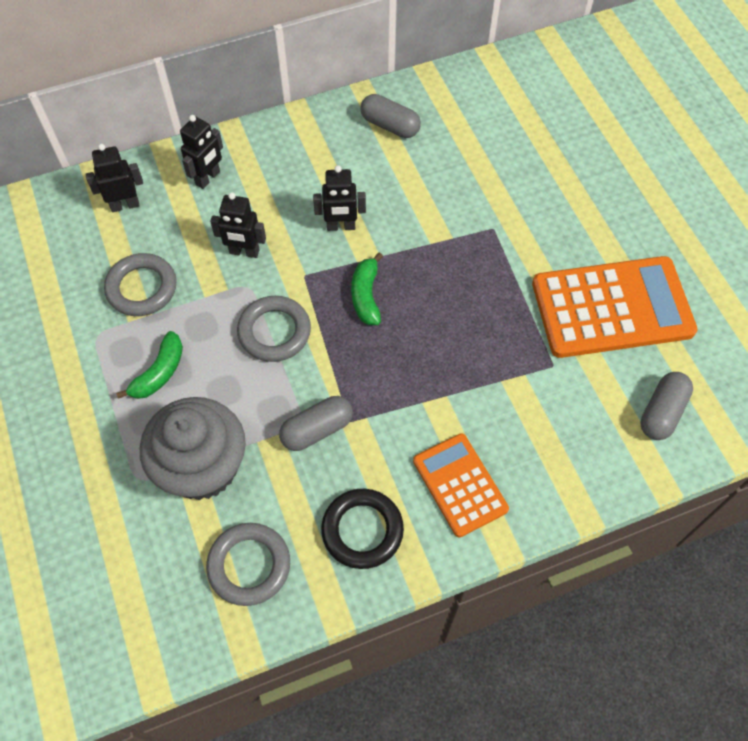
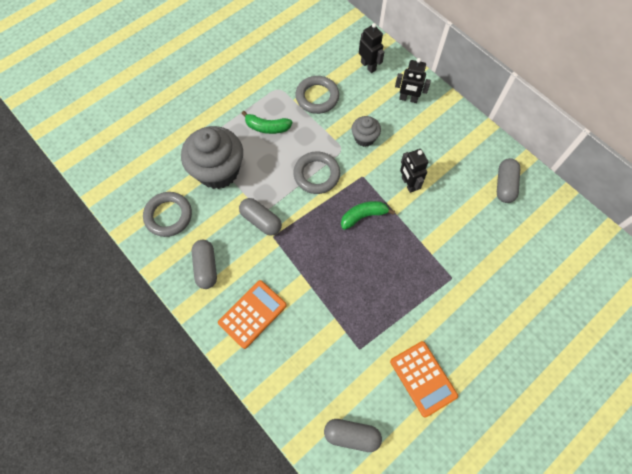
camera: 70 degrees right, 5 degrees up
black robot [210,192,266,258] -> grey cupcake [351,116,381,147]
black ring [321,489,404,569] -> grey capsule [192,240,217,289]
orange calculator [532,256,698,358] -> orange calculator [390,341,458,417], size x0.58

